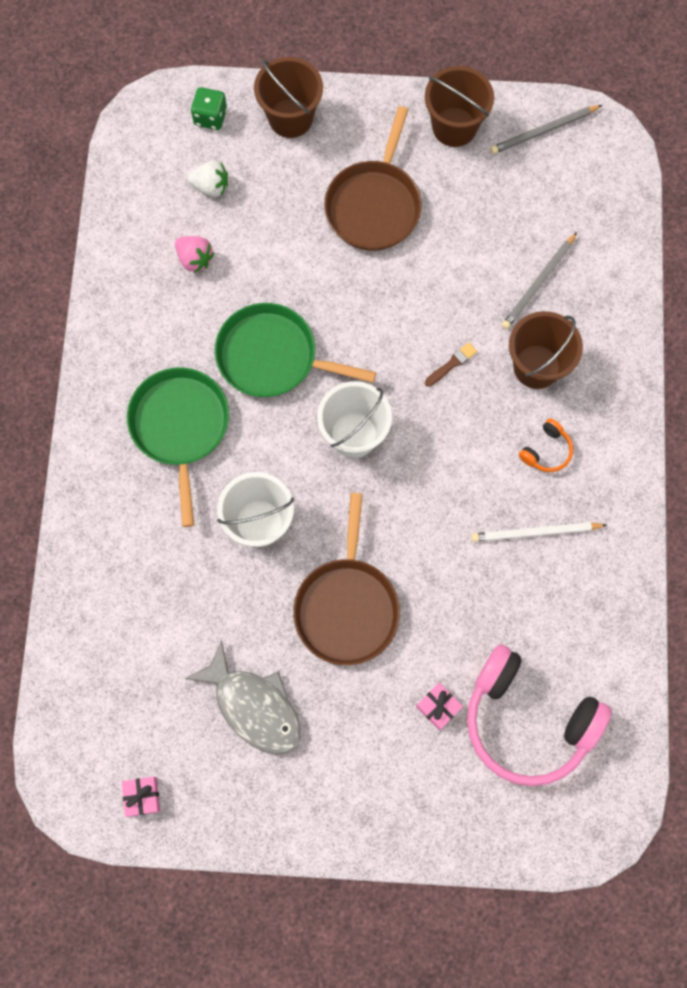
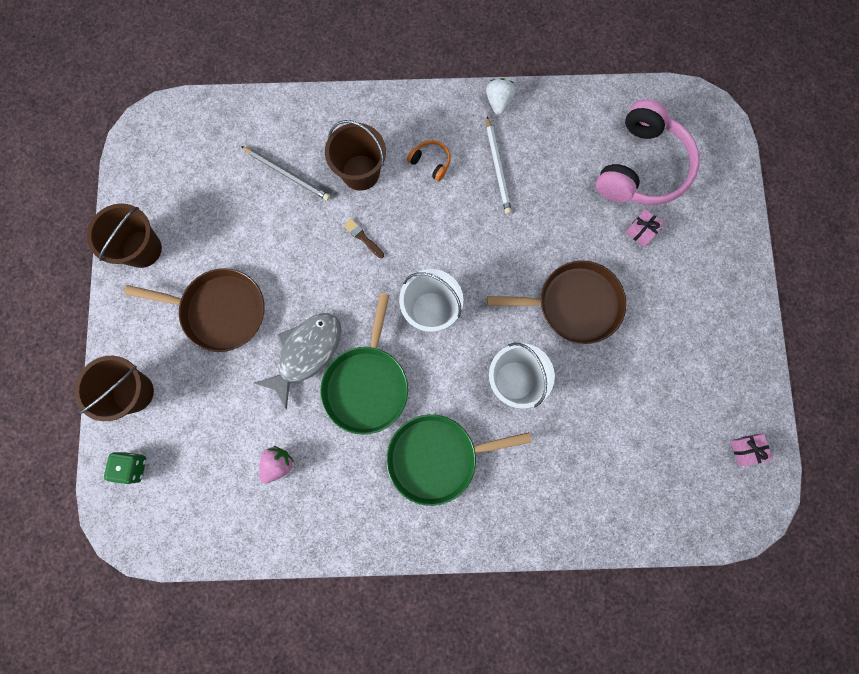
camera: 95 degrees left, 5 degrees up
grey fish [184,640,301,755] -> grey fish moved to [254,313,342,410]
white strawberry [187,161,228,197] -> white strawberry moved to [486,78,516,115]
grey pencil [490,105,602,154] -> none

